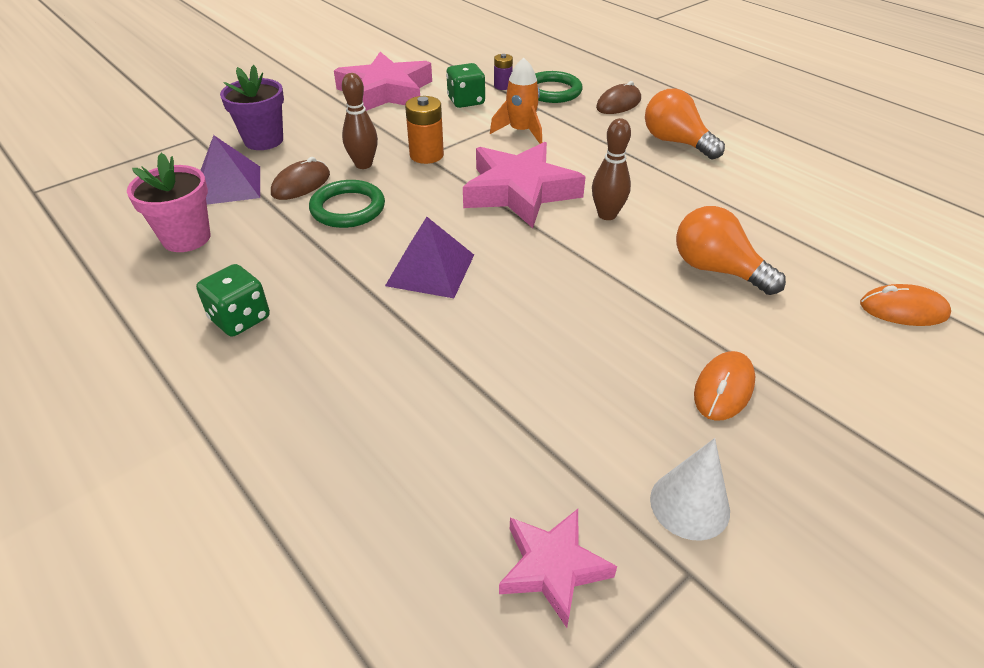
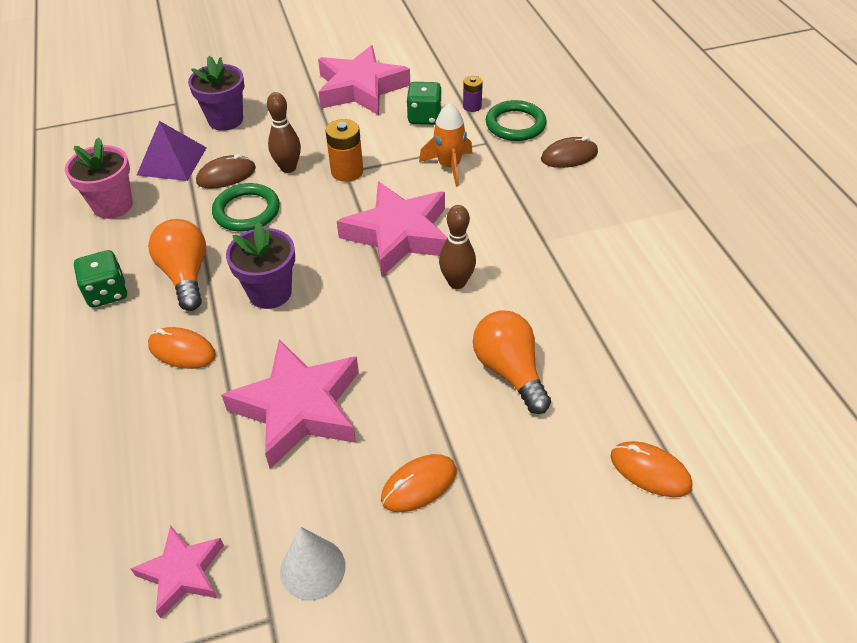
camera: 25 degrees right, 5 degrees up
purple pyramid [385,217,474,298] -> purple flower pot [226,222,295,309]
orange light bulb [645,89,725,160] -> orange light bulb moved to [148,219,206,311]
none -> orange mouse [148,327,216,369]
none -> pink star [221,339,359,469]

